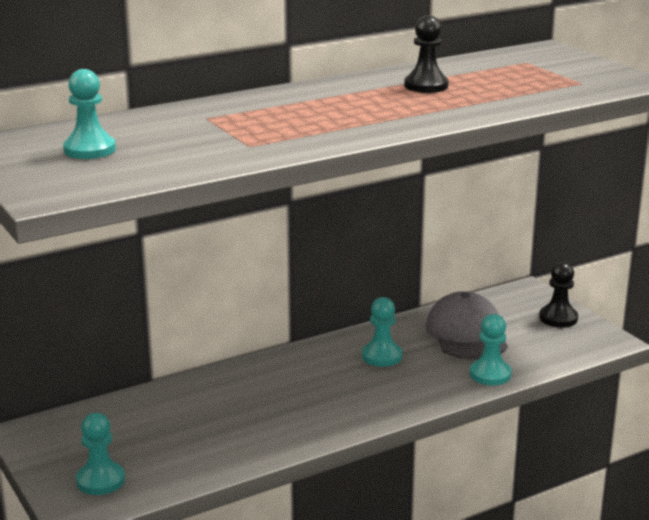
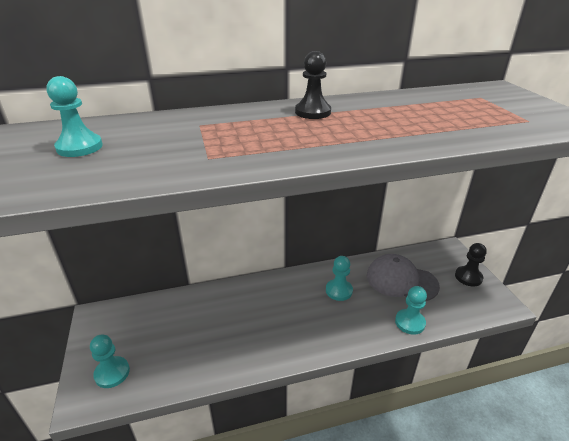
camera: 15 degrees right, 10 degrees up
black pawn [404,15,449,93] -> black pawn moved to [295,51,331,119]
grey cap [426,291,508,360] -> grey cap turned 75 degrees counterclockwise [367,254,440,301]

